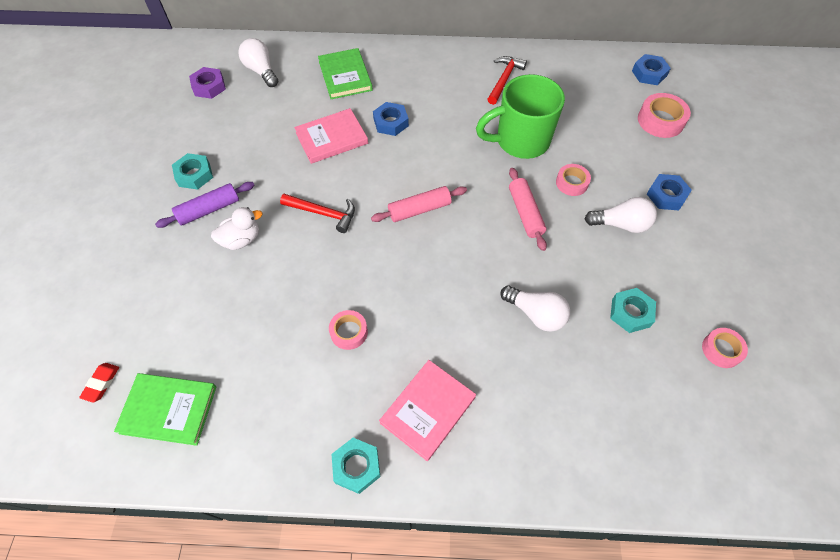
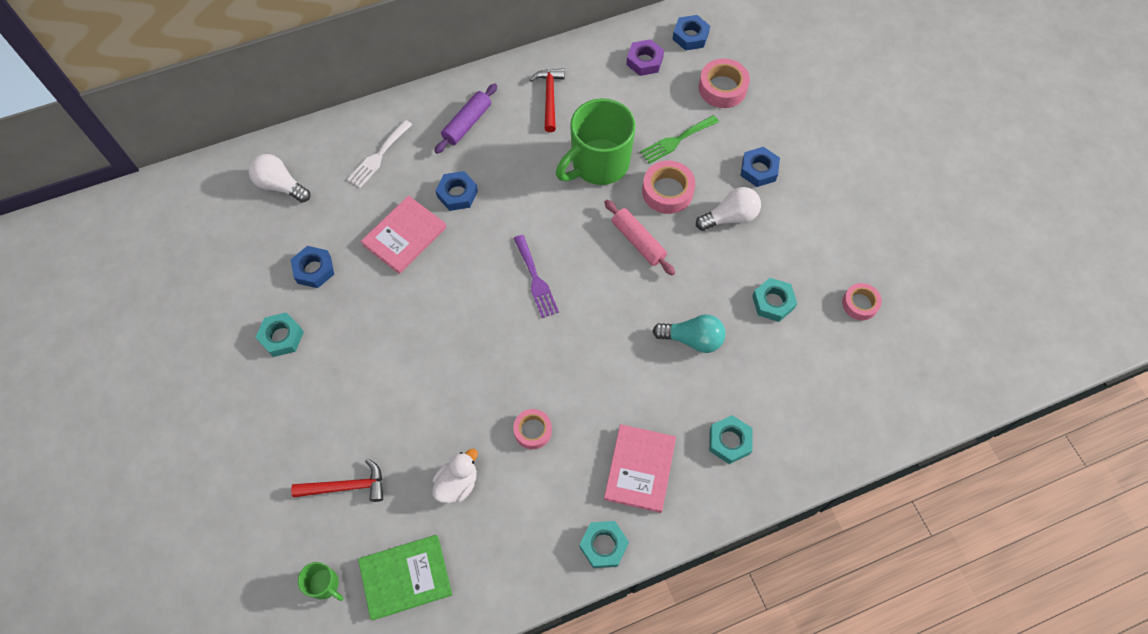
camera: 25 degrees left, 5 degrees up
red eraser [79,363,119,403] -> green mug [298,562,343,601]
purple rolling pin [155,182,255,228] -> purple rolling pin moved to [434,84,497,154]
purple nut [189,67,226,99] -> purple nut moved to [626,39,664,76]
white duck [211,207,262,250] -> white duck moved to [432,449,478,503]
red hammer [280,194,355,233] -> red hammer moved to [291,459,383,502]
green book [318,48,373,99] -> white fork [347,120,412,188]
pink rolling pin [371,186,467,222] -> purple fork [514,235,559,318]
white light bulb [500,286,570,332] -> turquoise light bulb [652,314,726,353]
pink tape [556,164,591,196] -> pink tape [642,160,695,214], size x1.53
none -> blue nut [290,246,334,288]
none -> green fork [640,115,719,164]
none -> turquoise nut [709,415,752,464]

